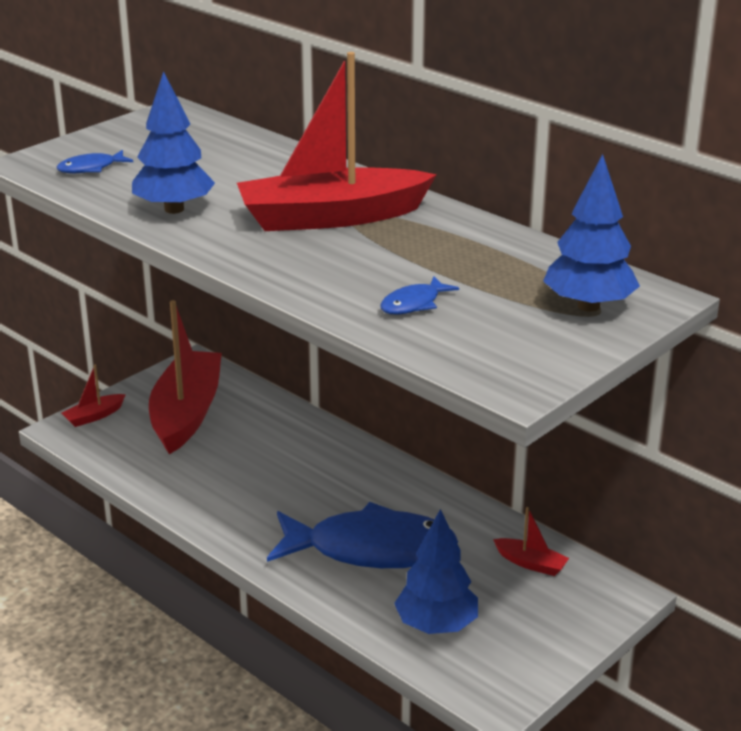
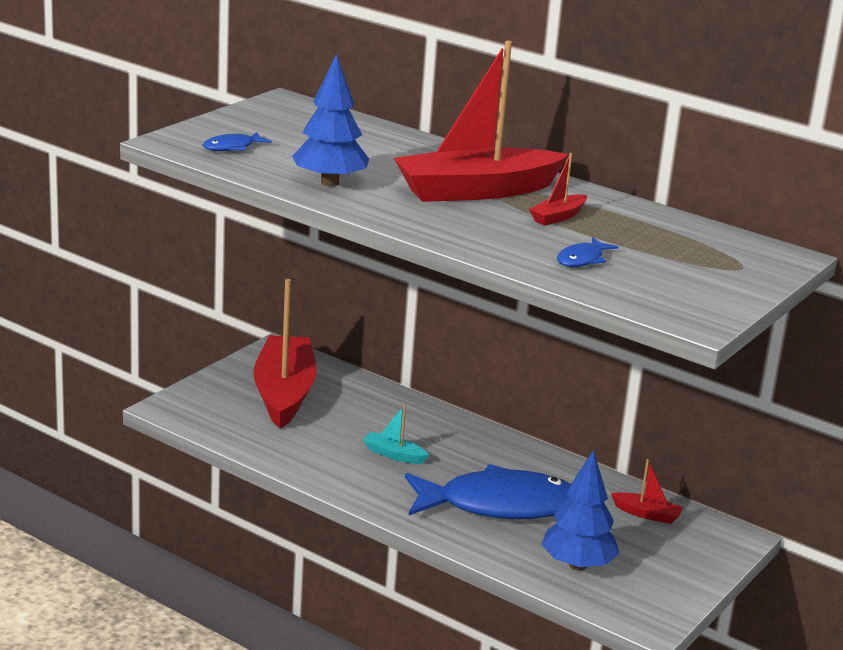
camera: 10 degrees left, 5 degrees down
red boat [62,365,126,427] -> red boat moved to [529,153,587,226]
blue tree [543,154,640,312] -> none
none -> turquoise boat [363,405,429,464]

